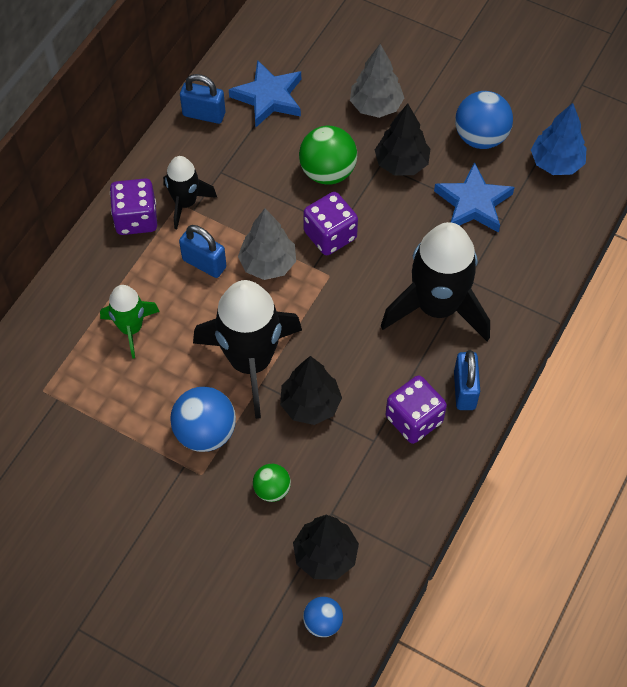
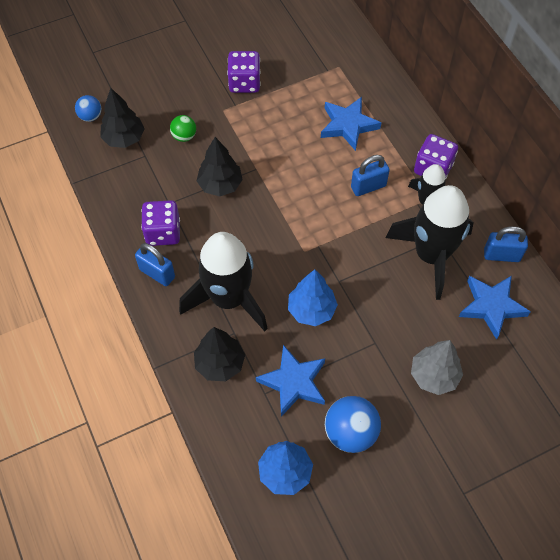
camera: 125 degrees right, 0 degrees up
green rocket [100,285,160,359] -> blue star [321,97,381,151]
blue ball [170,387,236,452] -> none
blue padlock [180,74,225,124] -> blue padlock turned 45 degrees clockwise [484,226,528,262]
black rocket [193,280,302,419] -> black rocket moved to [385,185,473,300]
grey tree [238,208,296,280] -> none
green ball [299,125,357,185] -> none
purple dice [303,192,358,255] -> purple dice moved to [227,51,261,93]
black tree [375,104,430,176] -> black tree moved to [194,327,245,381]
none -> blue tree [288,270,338,326]

